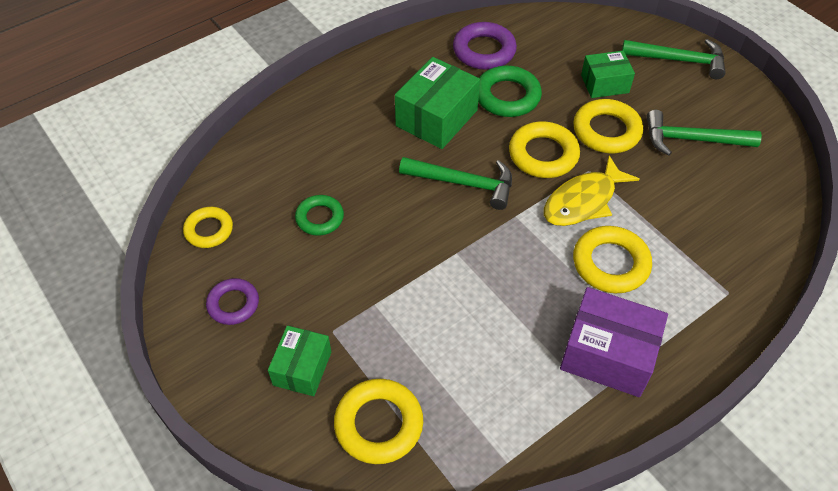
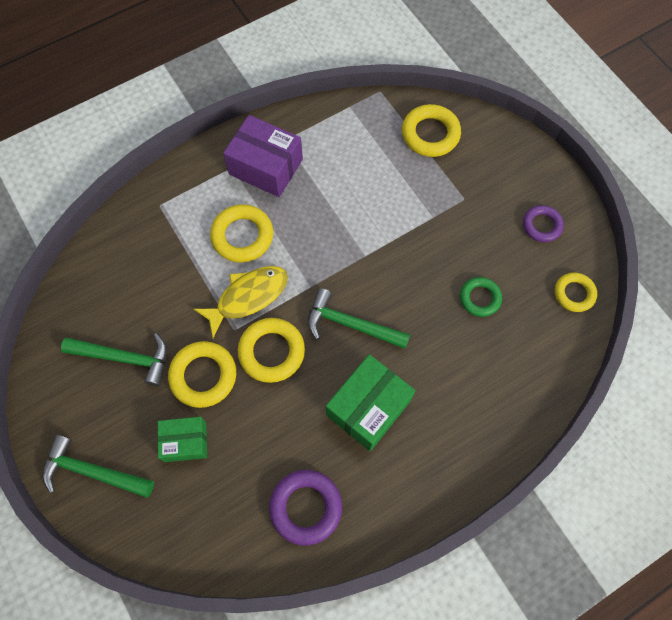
camera: 175 degrees left, 15 degrees up
green box [268,326,331,396] -> none
green ring [478,66,542,117] -> none

